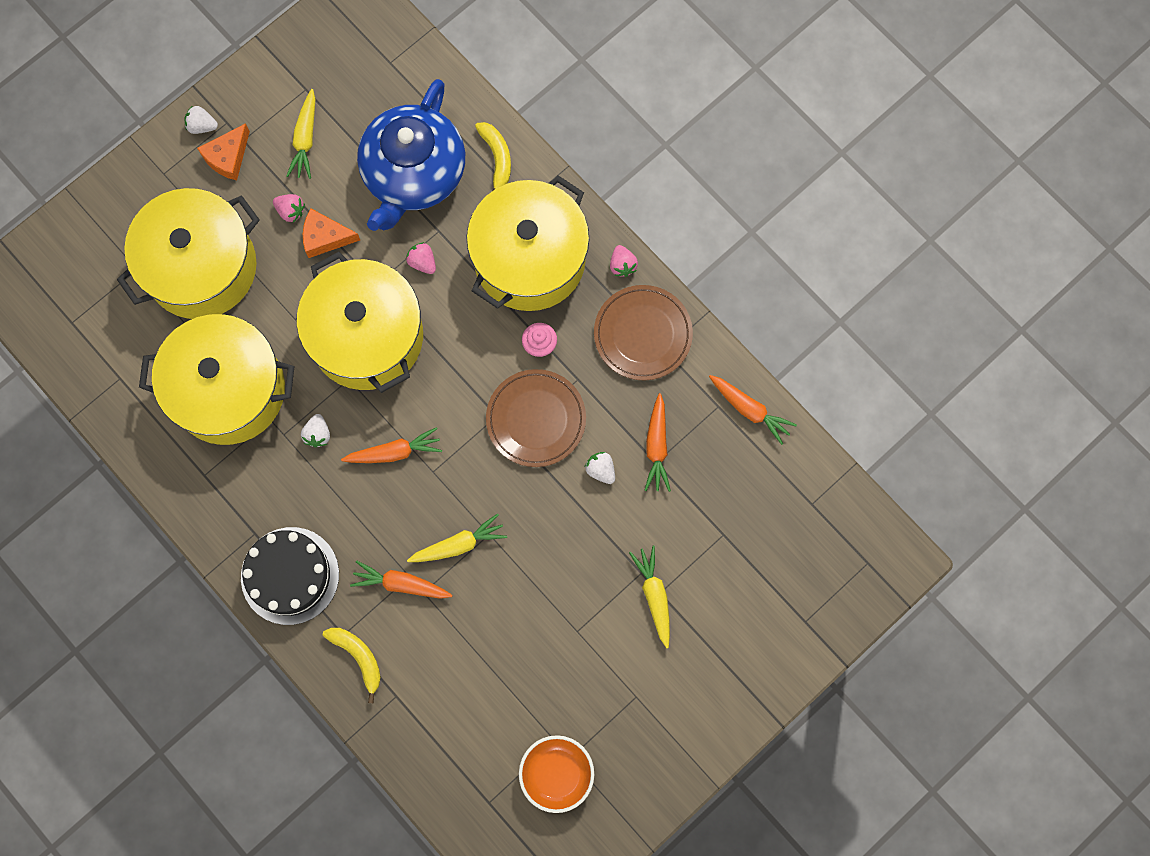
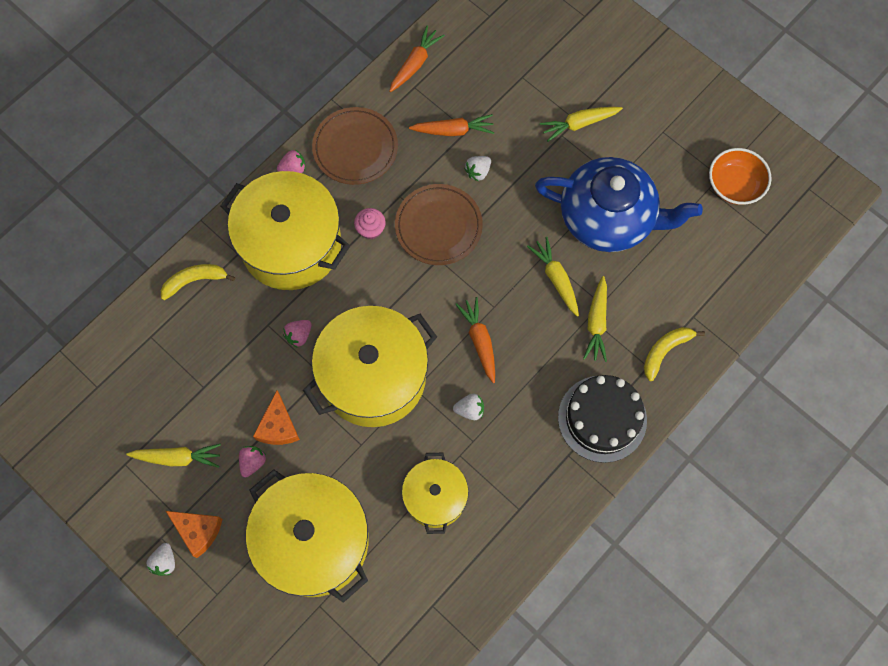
camera: 95 degrees left, 5 degrees down
yellow pot [139,314,294,445] -> yellow pot [402,453,469,534], size x0.57
orange carrot [350,561,452,599] -> yellow carrot [583,276,607,362]
blue teapot [357,79,465,231] -> blue teapot moved to [535,157,703,252]

